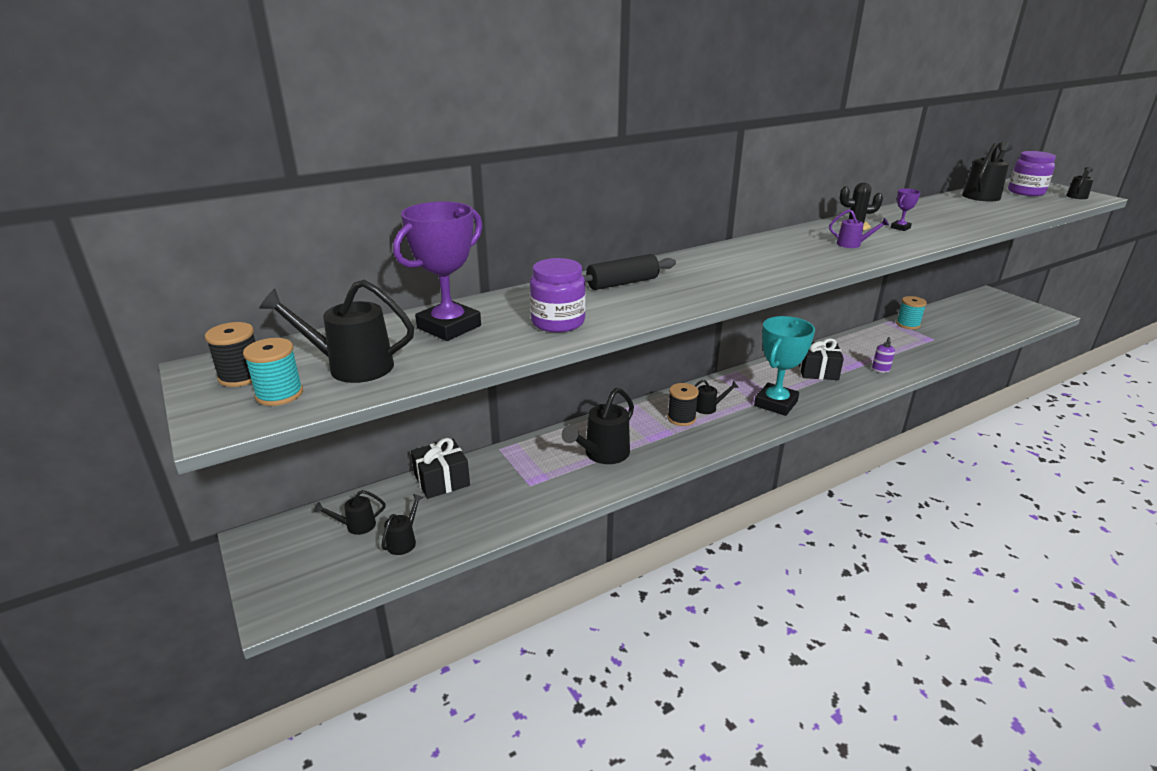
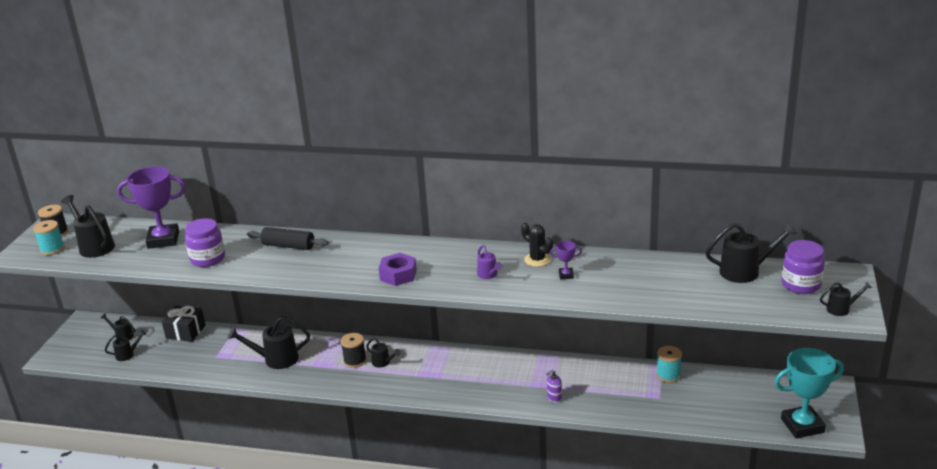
camera: 45 degrees right, 0 degrees up
turquoise trophy [754,316,815,416] -> turquoise trophy moved to [774,348,844,439]
black gift [799,338,844,380] -> none
none -> purple nut [379,253,417,286]

